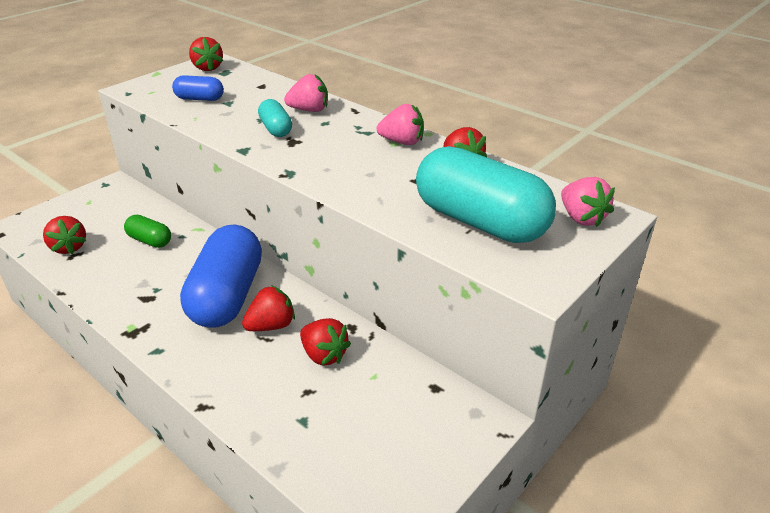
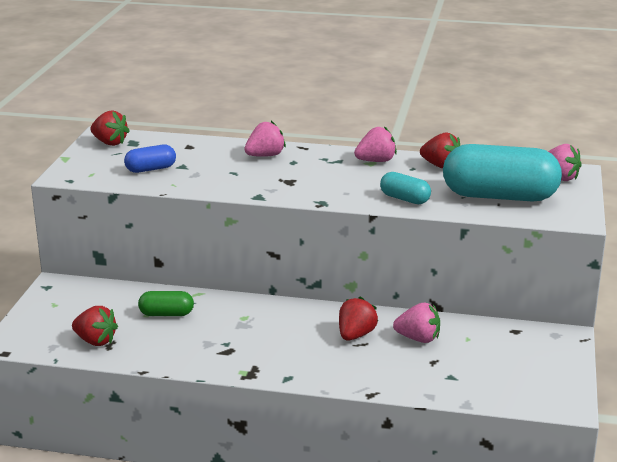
camera: 30 degrees left, 10 degrees down
blue capsule [180,225,262,328] -> none
turquoise capsule [258,99,292,137] -> turquoise capsule moved to [380,172,431,204]
red strawberry [300,318,351,365] -> pink strawberry [393,302,440,343]

